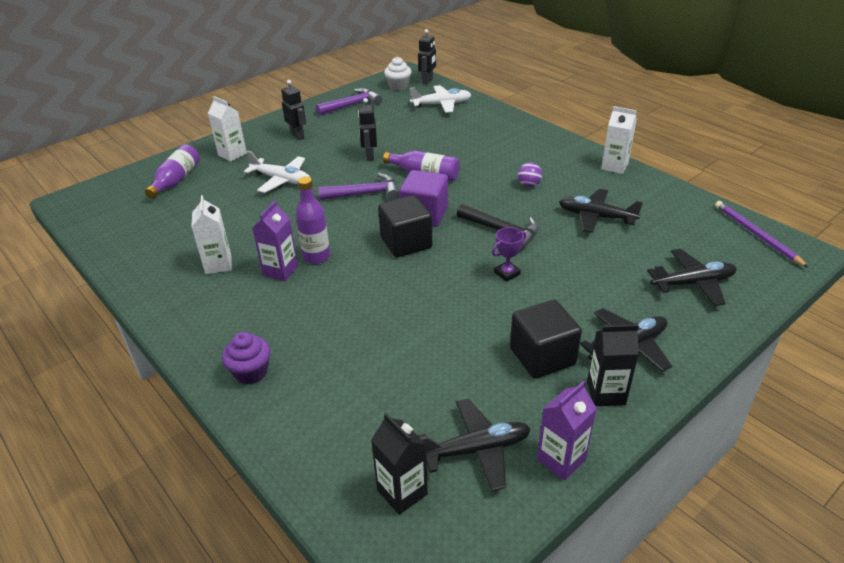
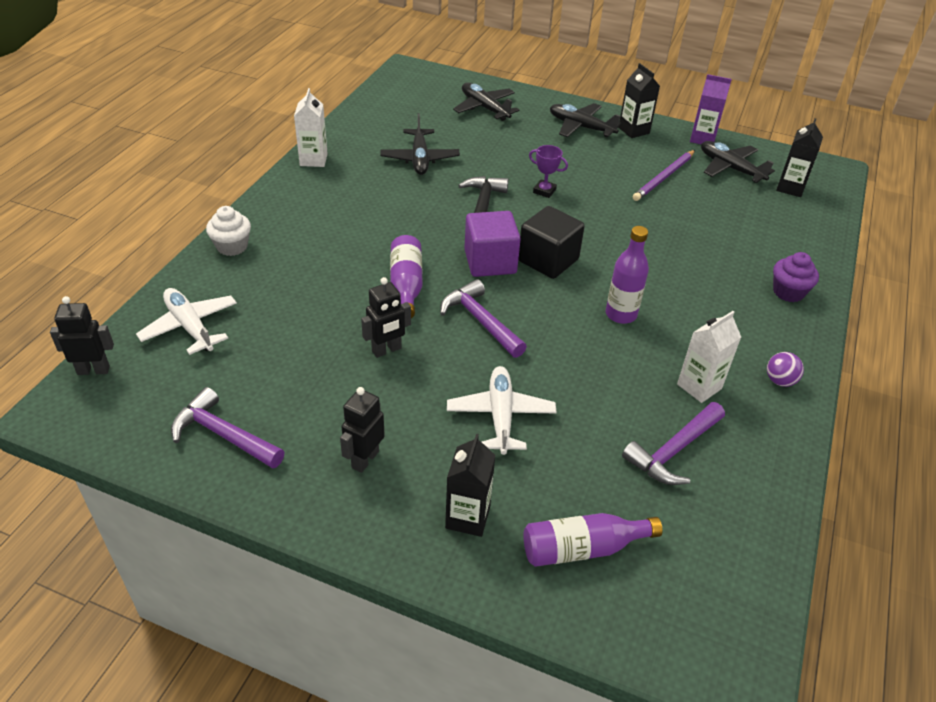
camera: 120 degrees left, 5 degrees up
white carton [208,96,247,162] -> black carton [445,434,496,537]
purple carton [252,201,298,281] -> none
white cupcake [384,57,411,90] -> white cupcake moved to [206,206,251,256]
black cube [510,300,582,379] -> none
purple ball [518,162,542,187] -> purple ball moved to [767,352,804,387]
purple pencil [715,201,809,268] -> purple pencil moved to [633,150,695,201]
none -> purple hammer [622,402,725,485]

